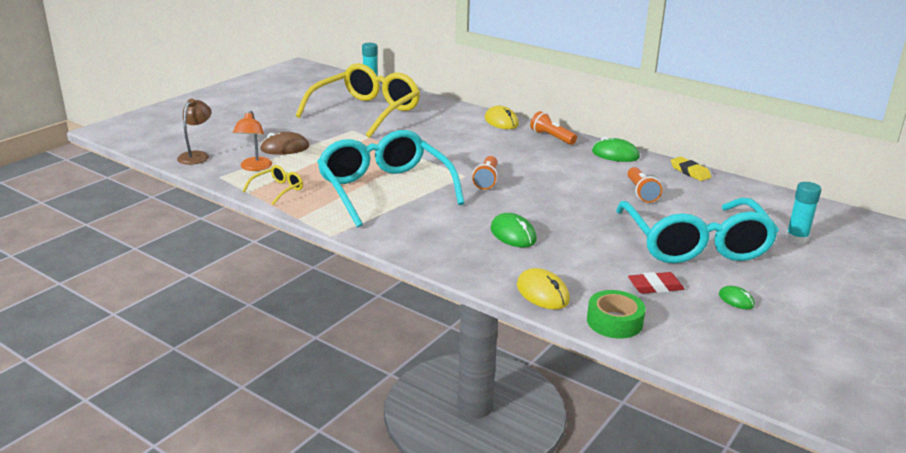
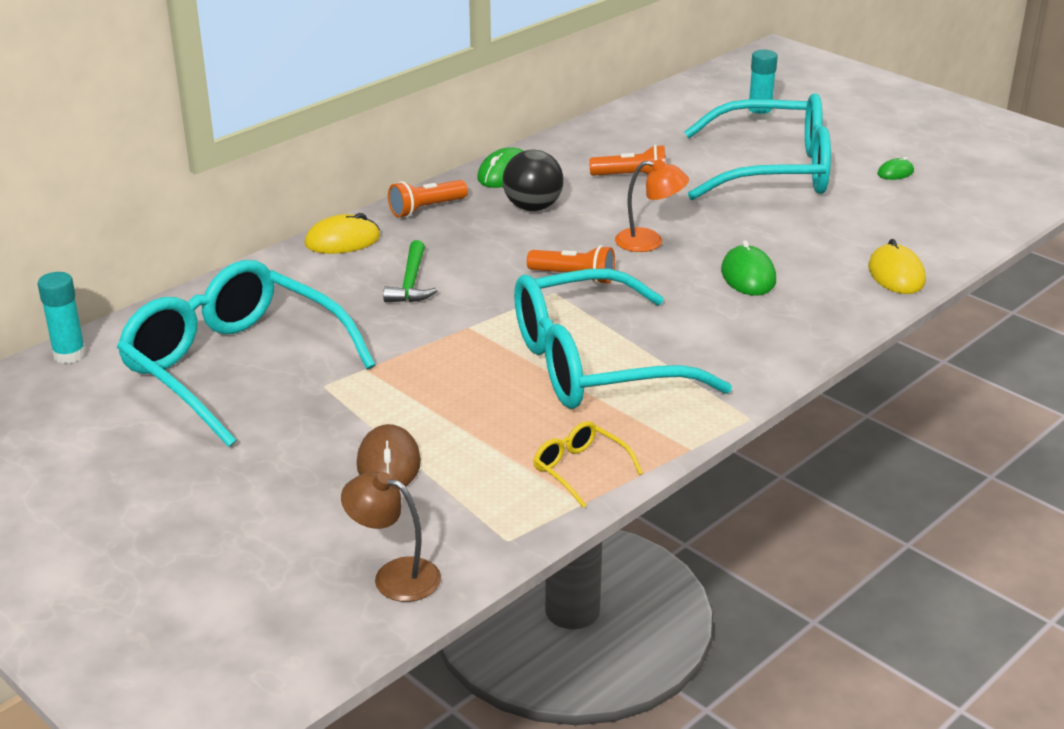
camera: 80 degrees left, 5 degrees up
orange lamp [233,111,272,171] -> orange lamp moved to [615,159,689,252]
yellow glasses [296,63,420,138] -> turquoise glasses [117,260,376,447]
green mouse [490,213,537,247] -> green mouse turned 75 degrees counterclockwise [721,240,776,296]
yellow mouse [517,268,570,309] -> yellow mouse turned 75 degrees counterclockwise [868,239,926,294]
green tape [587,290,645,338] -> none
red eraser [628,272,684,294] -> none
yellow eraser [671,157,711,181] -> none
none -> green hammer [383,240,438,303]
none -> black ball [503,150,564,211]

